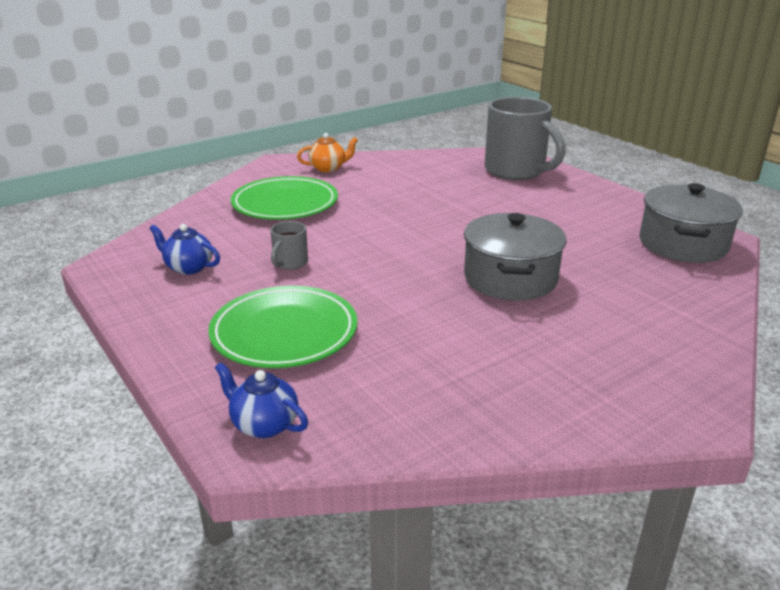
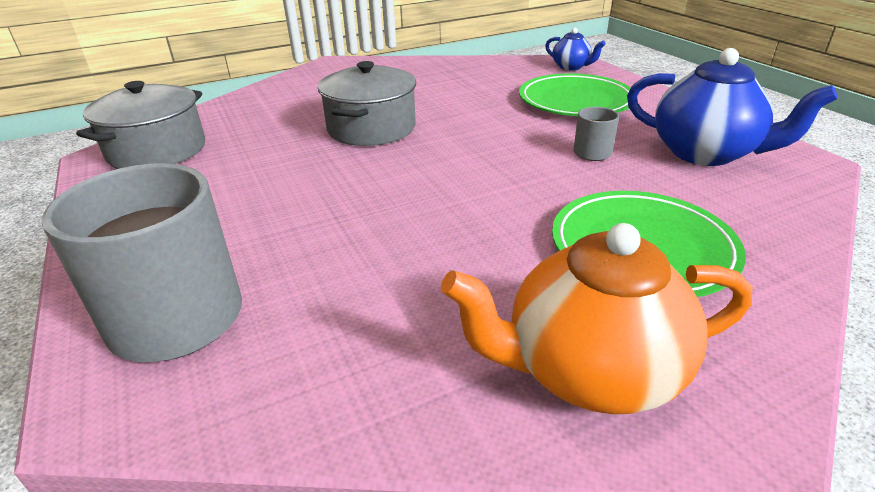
camera: 170 degrees left, 5 degrees up
blue teapot [149,224,220,275] -> blue teapot [627,48,838,166], size x1.93
orange teapot [297,133,358,172] -> orange teapot [441,223,753,414], size x1.93

